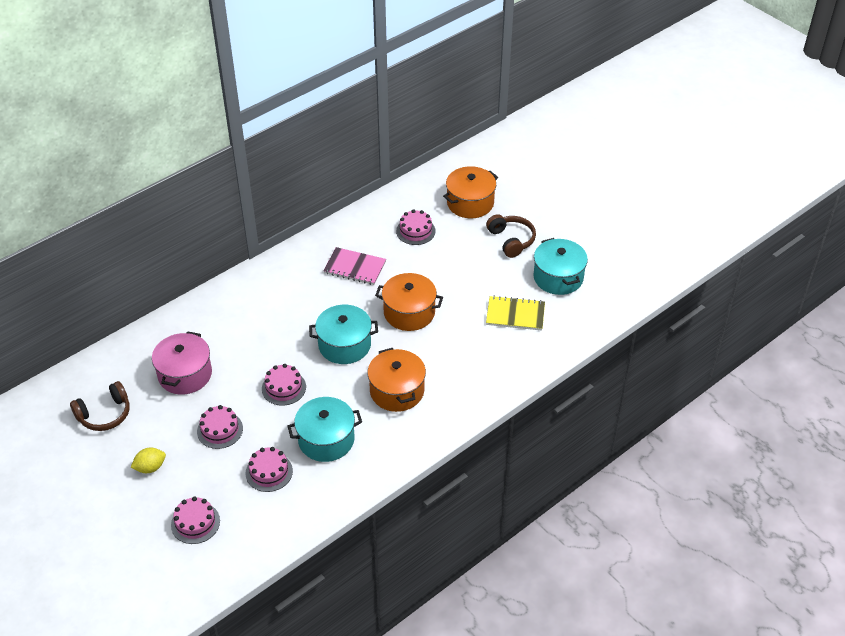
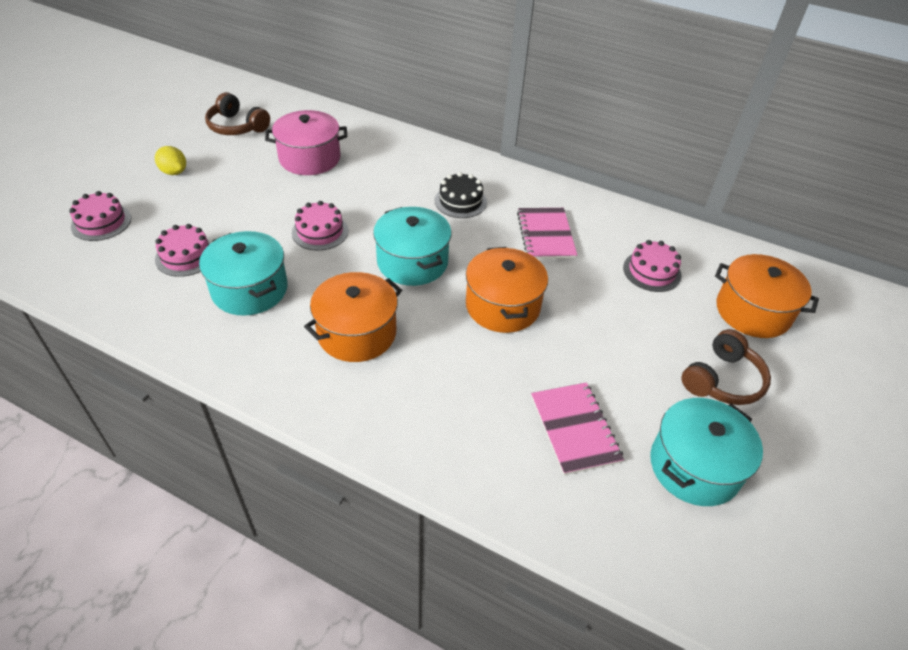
camera: 65 degrees right, 0 degrees up
pink cake [197,405,243,449] -> none
yellow notebook [486,296,545,331] -> pink notebook [531,382,624,475]
none -> black cake [435,172,487,218]

